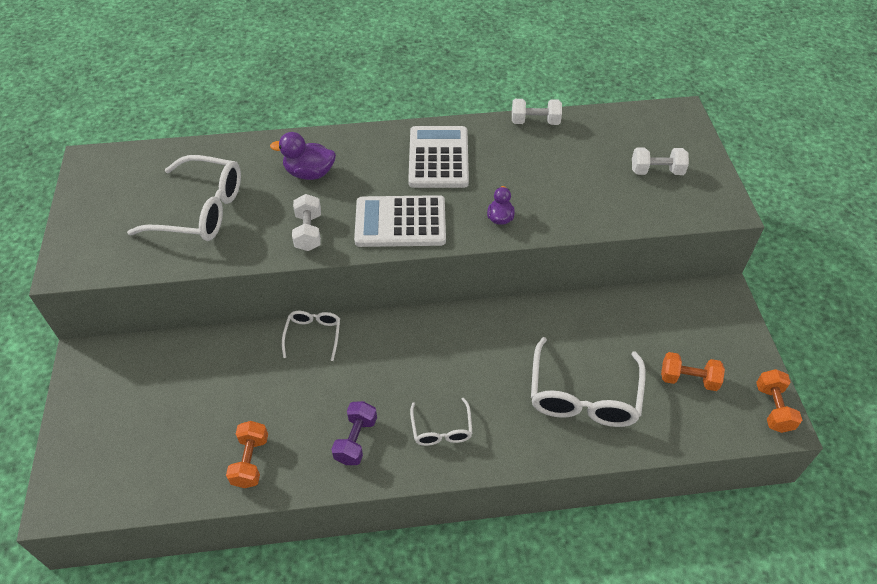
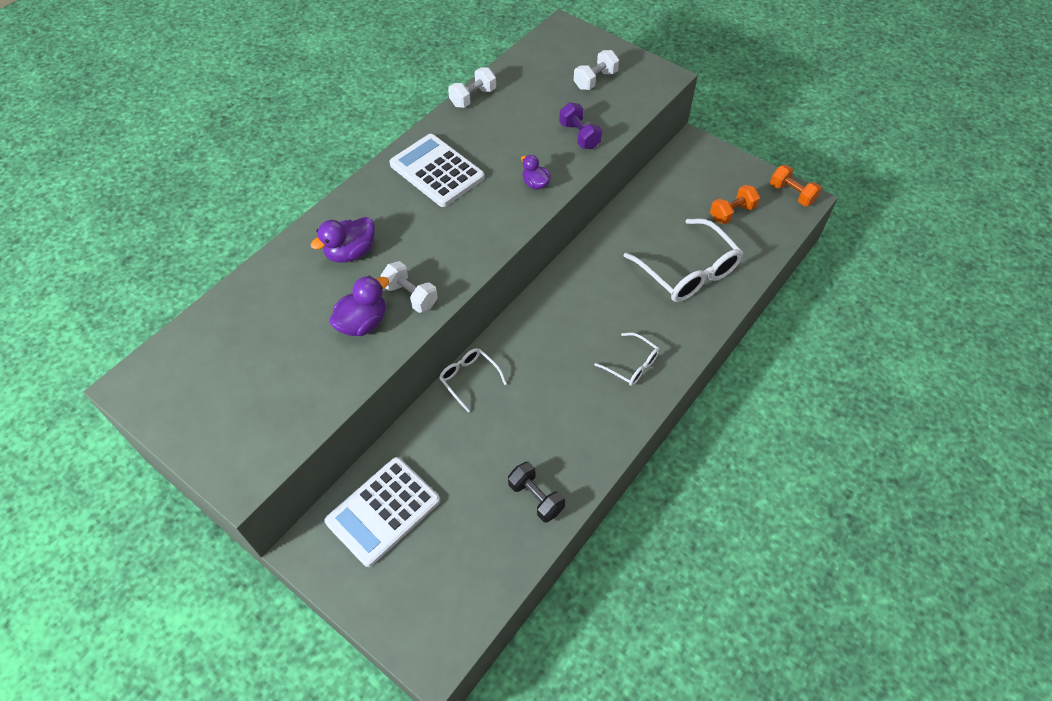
camera: 45 degrees left, 5 degrees up
white glasses [127,155,241,241] -> none
orange dumbbell [226,421,268,488] -> black dumbbell [508,462,565,522]
purple dumbbell [331,401,377,465] -> purple dumbbell moved to [559,102,602,149]
white calculator [354,195,446,247] -> white calculator moved to [325,457,440,567]
none -> purple duck [329,276,389,336]

